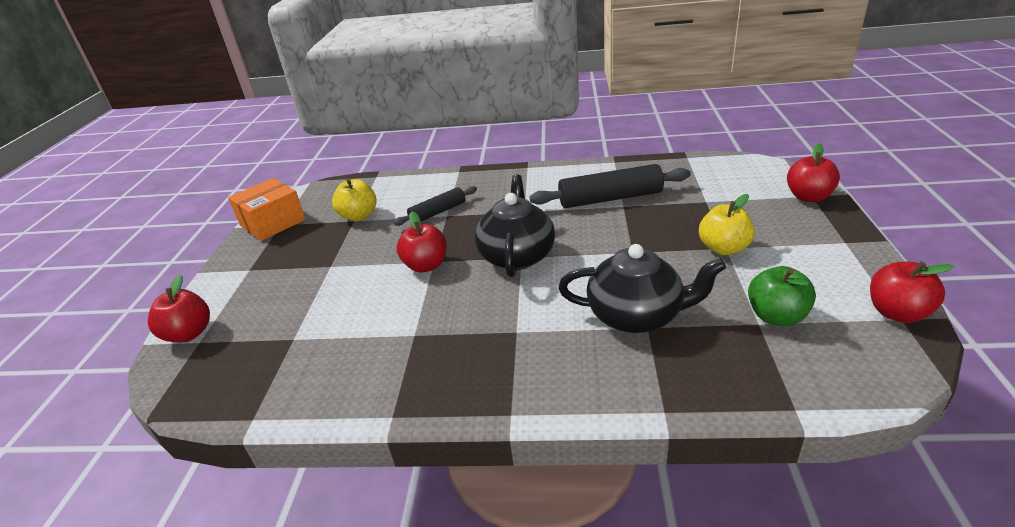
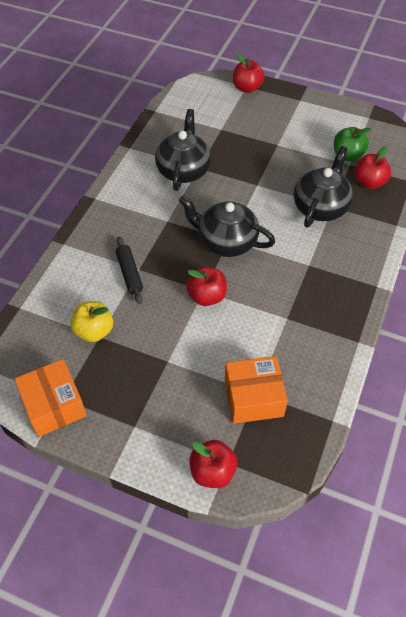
camera: 75 degrees left, 20 degrees up
black rolling pin [530,164,691,208] -> black teapot [155,109,211,191]
yellow apple [699,194,755,255] -> none
red apple [870,261,954,323] -> red apple moved to [354,146,391,189]
none -> orange box [225,356,288,424]

